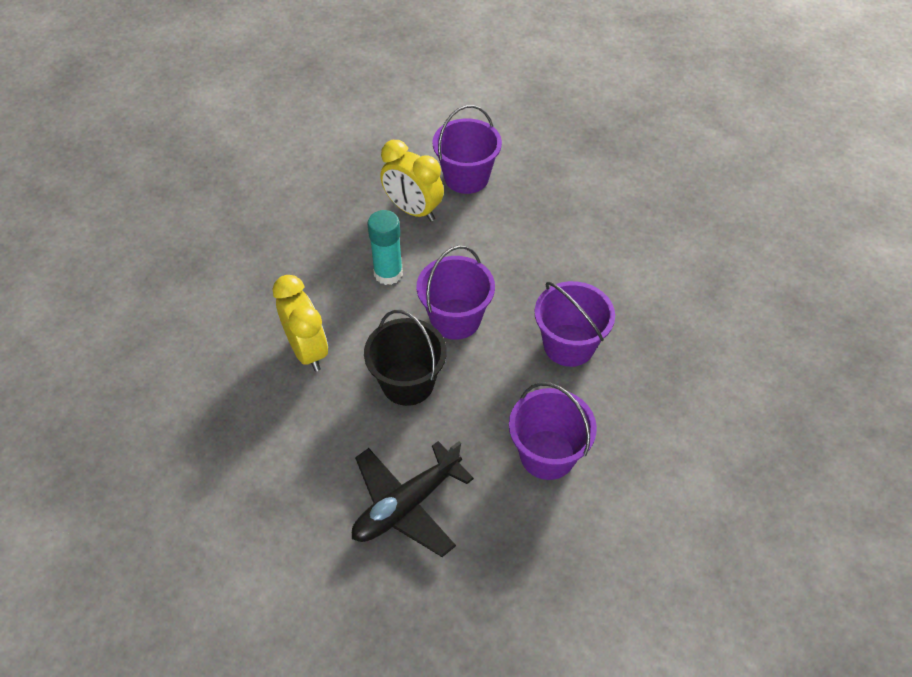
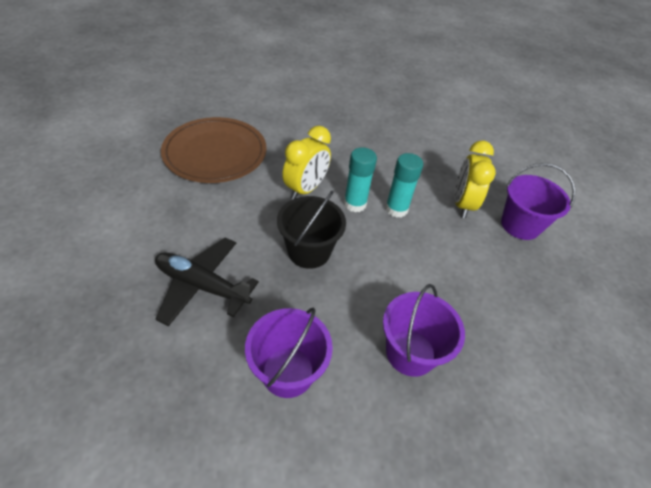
camera: 60 degrees right, 5 degrees down
purple bucket [417,245,495,340] -> none
none -> brown plate [161,117,267,183]
none -> turquoise glue stick [344,147,377,212]

